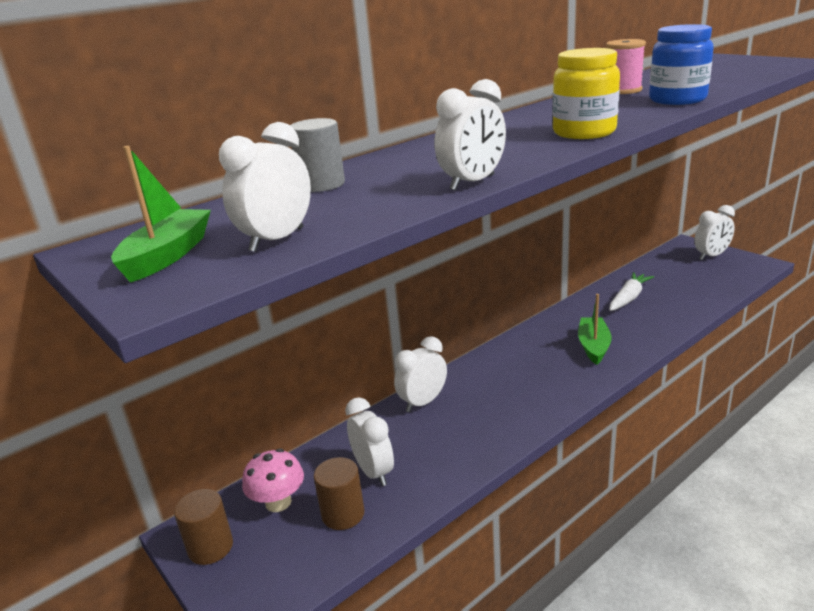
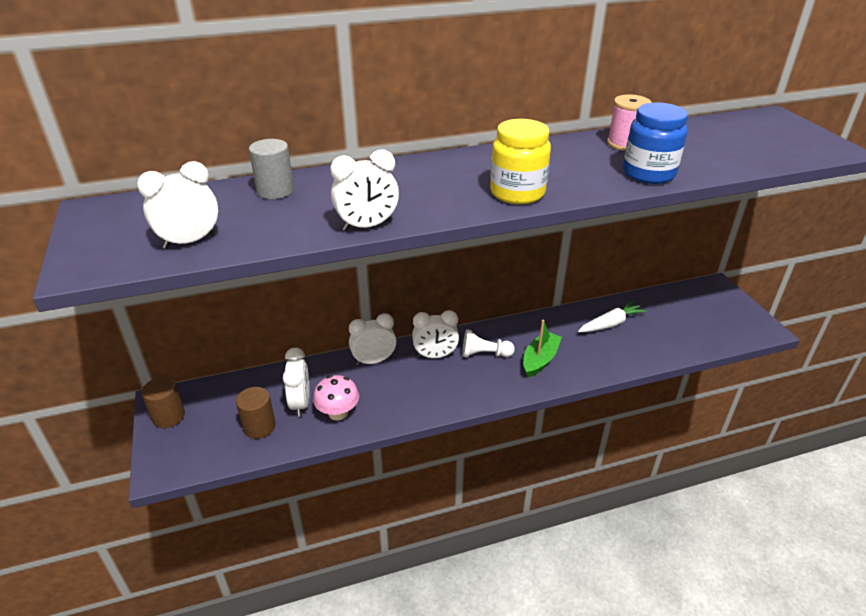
camera: 20 degrees right, 10 degrees up
green boat [111,146,211,283] -> none
pink mushroom [242,449,304,512] -> pink mushroom moved to [313,375,359,420]
white clock [694,205,735,260] -> white clock moved to [412,310,459,358]
none -> white pawn [462,329,515,357]

